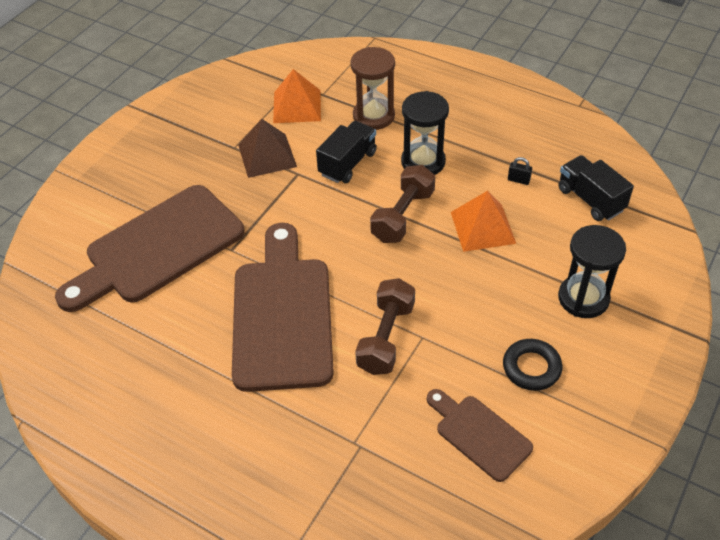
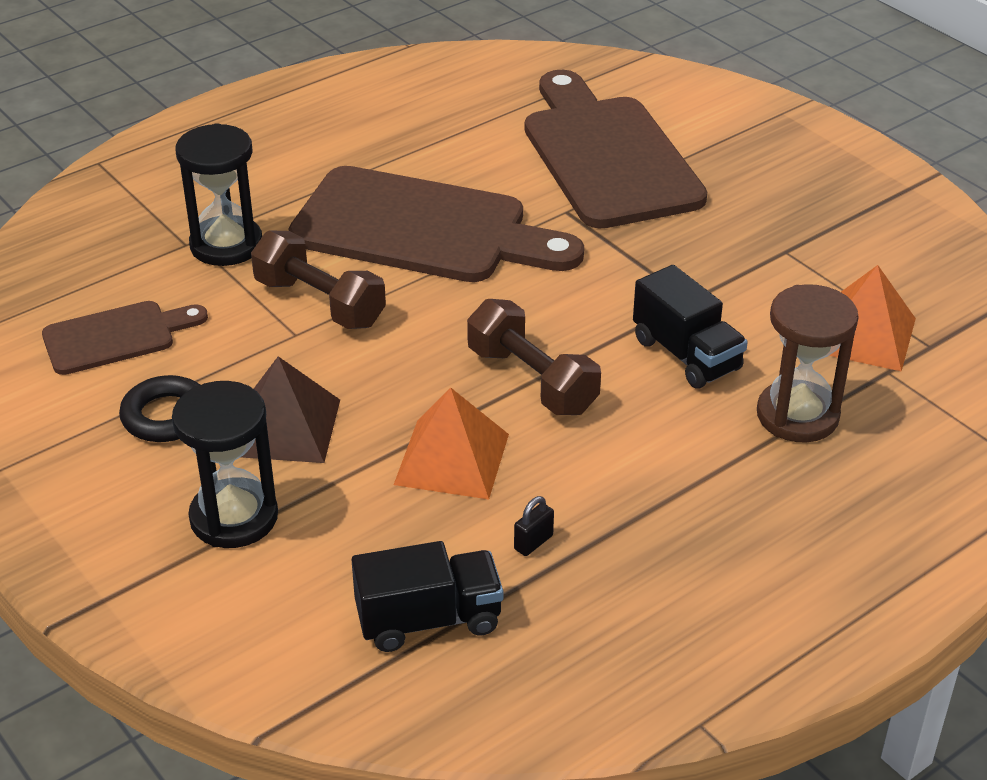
camera: 110 degrees right, 10 degrees down
brown pyramid [238,119,297,178] -> brown pyramid moved to [241,356,340,463]
black hourglass [401,91,449,175] -> black hourglass moved to [175,123,262,266]

